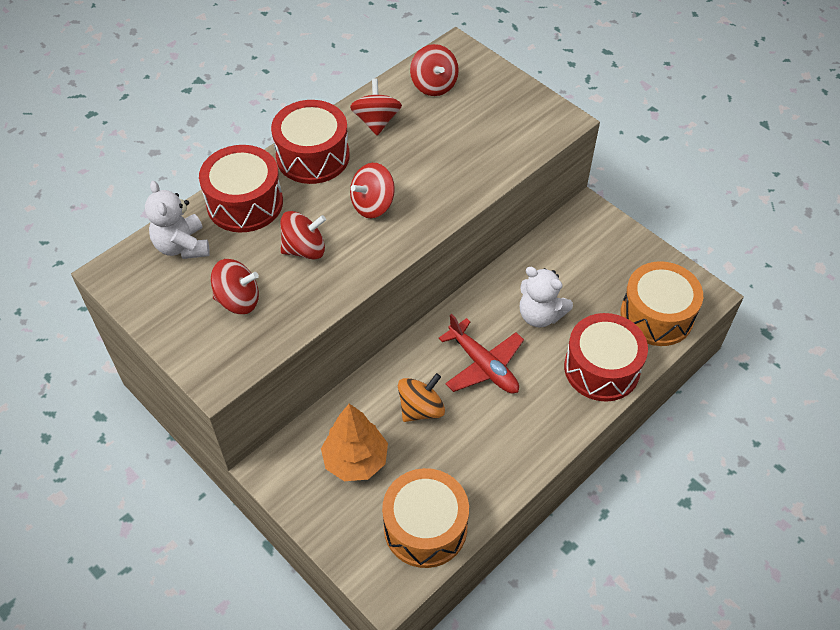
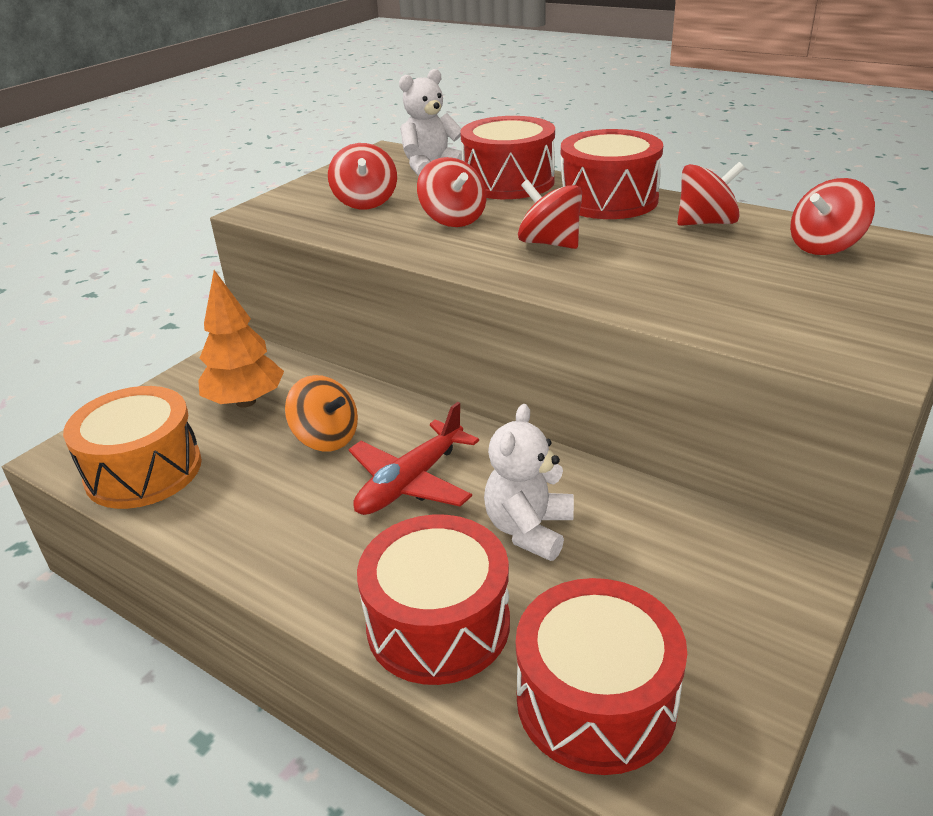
camera: 80 degrees right, 20 degrees down
orange drum [620,261,703,346] -> red drum [516,578,687,775]

